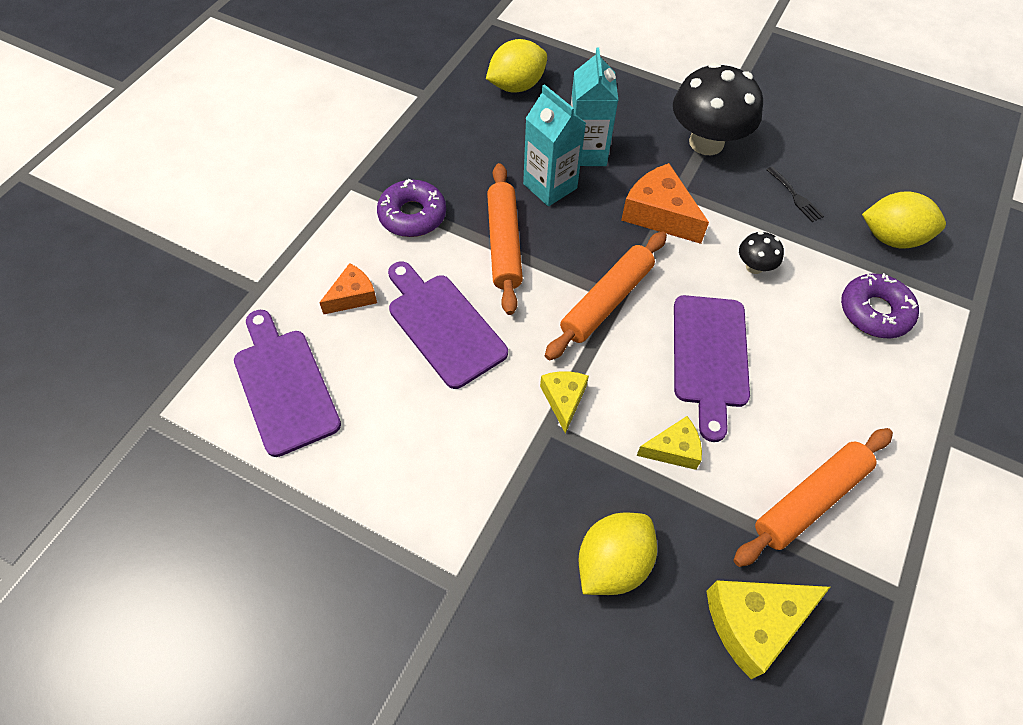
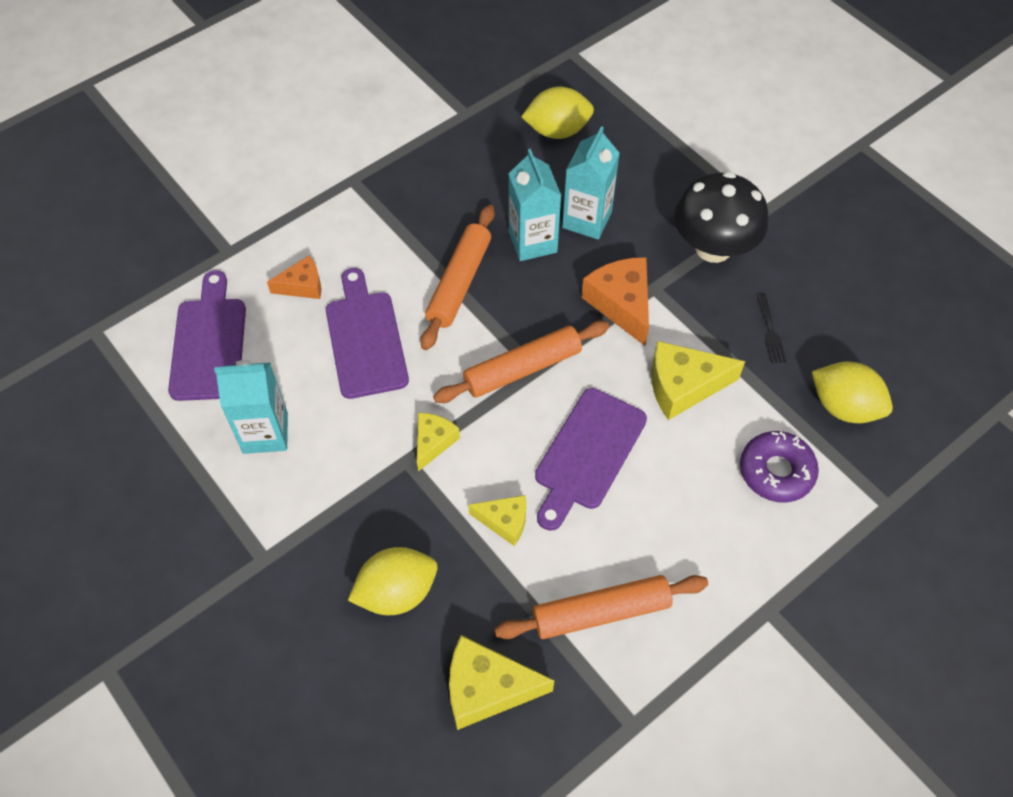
camera: 25 degrees right, 0 degrees up
purple donut [377,179,446,237] -> none
black mushroom [739,231,784,274] -> yellow cheese [651,341,745,420]
none -> turquoise carton [214,360,288,454]

